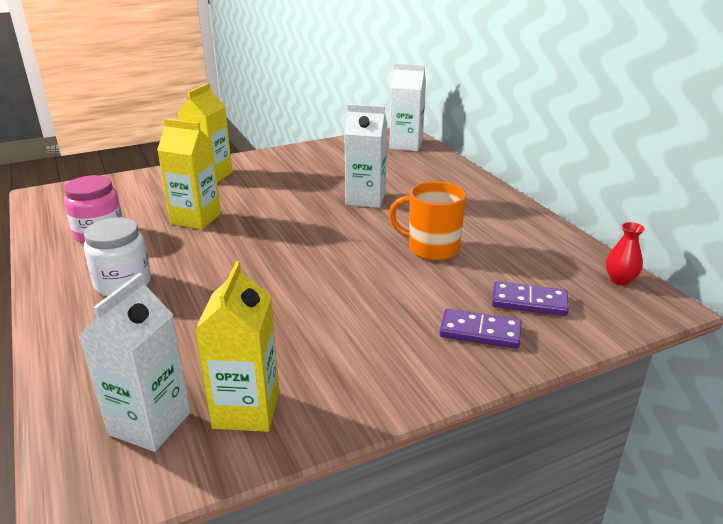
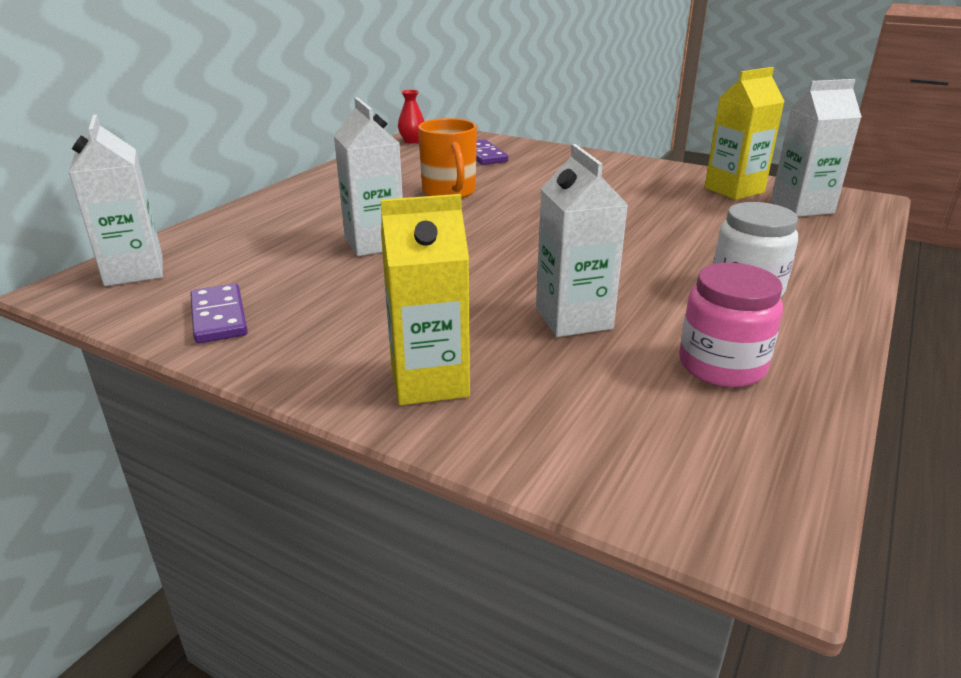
camera: 125 degrees left, 0 degrees up
yellow carton [157,118,221,230] -> white carton [536,144,628,337]
purple domino [439,309,522,349] -> purple domino moved to [190,283,248,344]

